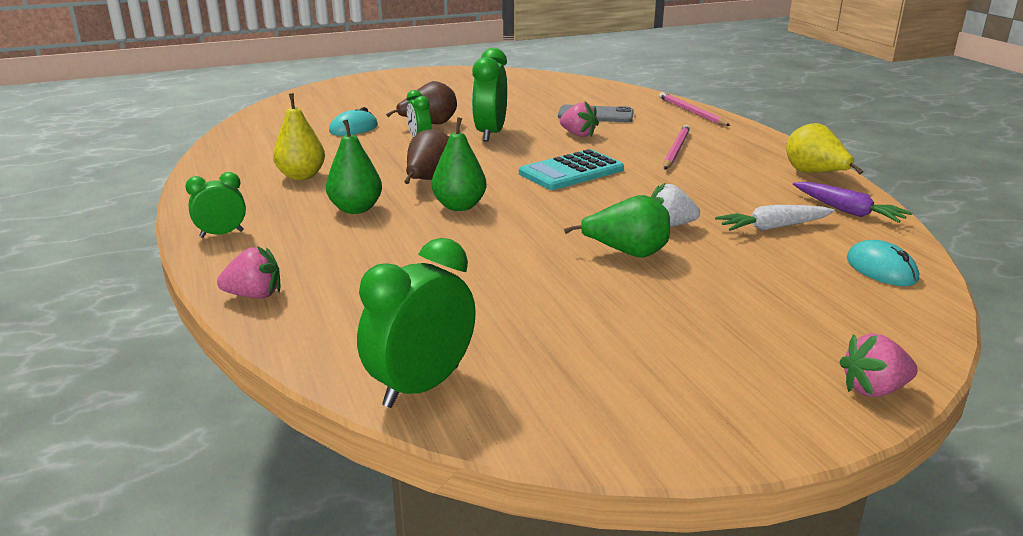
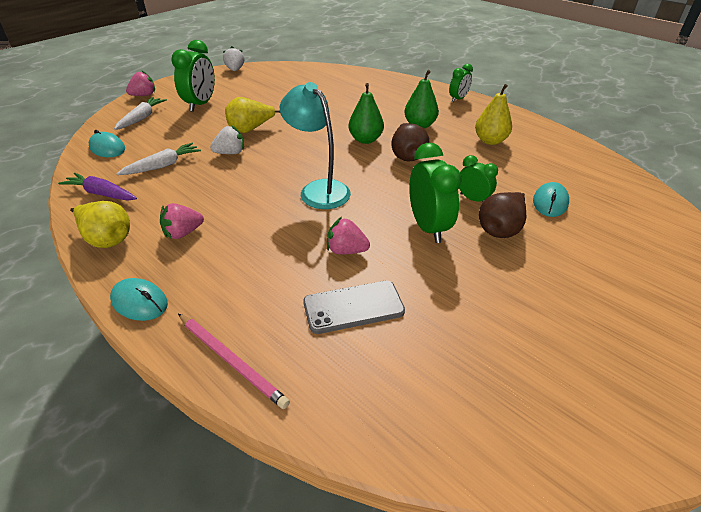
camera: 155 degrees right, 15 degrees up
pink strawberry [217,246,280,299] -> pink strawberry moved to [160,203,204,239]
green clock [357,238,476,408] -> green clock moved to [171,40,215,112]
turquoise calculator [519,149,624,190] -> turquoise lamp [280,82,351,209]
green pear [564,195,670,257] -> yellow pear [225,97,280,133]
pink pencil [663,125,690,169] -> none
none -> turquoise mouse [110,278,168,321]
none -> white carrot [114,97,167,130]
none -> white strawberry [223,46,244,71]

